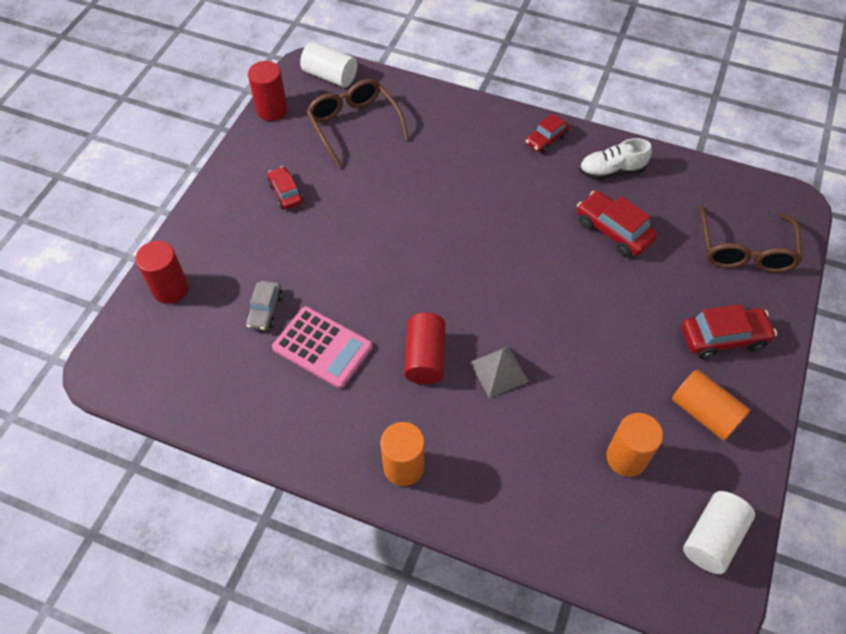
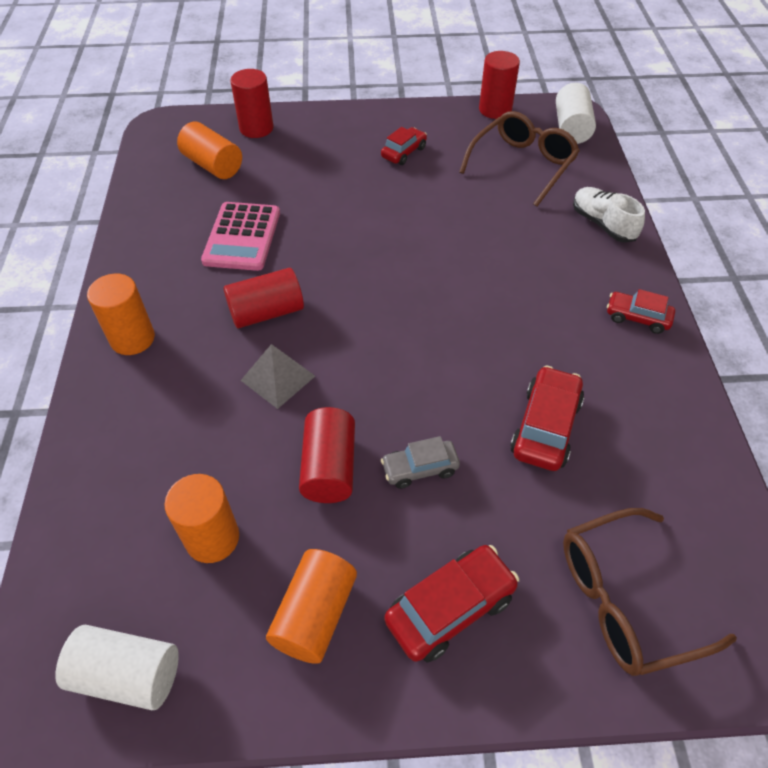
camera: 65 degrees right, 5 degrees down
grey car [246,281,283,331] -> grey car moved to [381,436,460,489]
white shoe [579,138,652,179] -> white shoe moved to [573,187,645,242]
red car [681,304,777,359] -> red car turned 90 degrees counterclockwise [385,545,519,663]
none -> orange cylinder [177,122,242,179]
none -> red cylinder [299,407,355,503]

